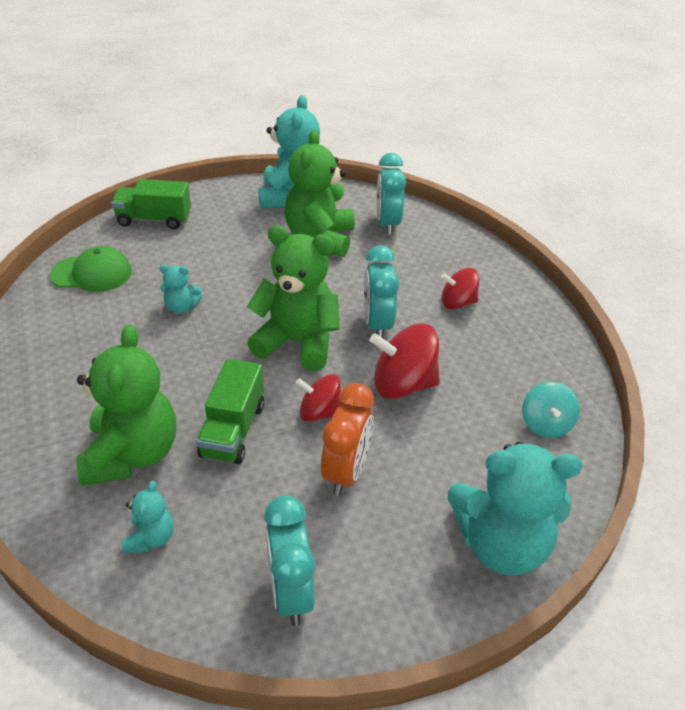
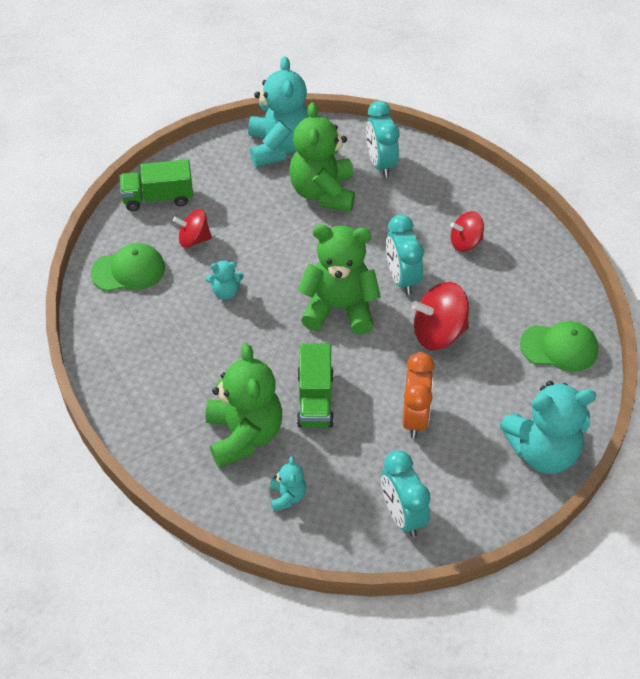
camera: 10 degrees left, 10 degrees up
red spinning top [296,374,342,422] -> red spinning top moved to [173,209,212,248]
turquoise spinning top [522,382,580,438] -> green cap [520,321,599,372]

